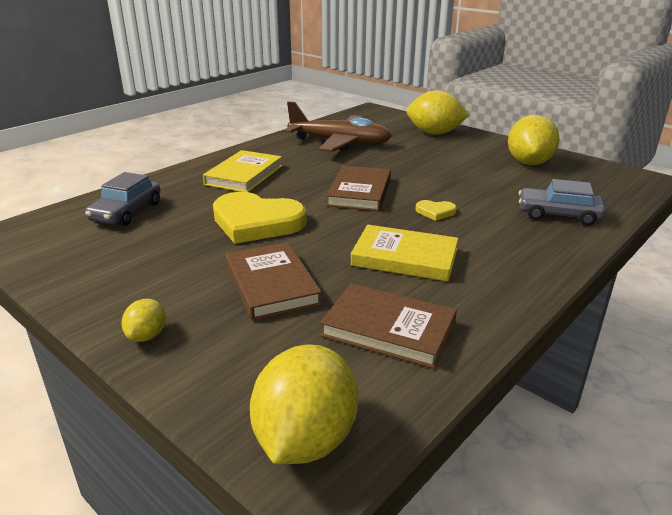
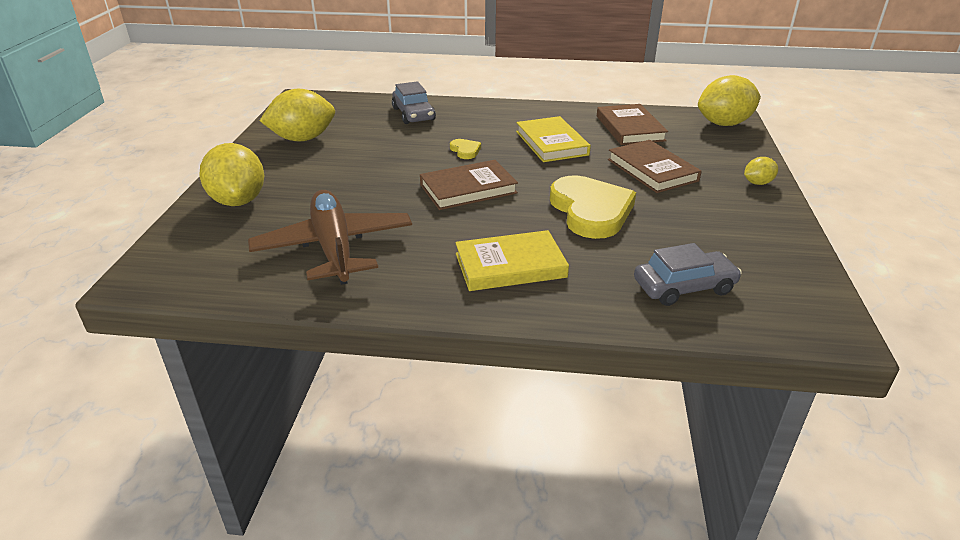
camera: 125 degrees left, 5 degrees up
brown book [226,242,322,321] -> brown book turned 60 degrees counterclockwise [608,140,702,193]

